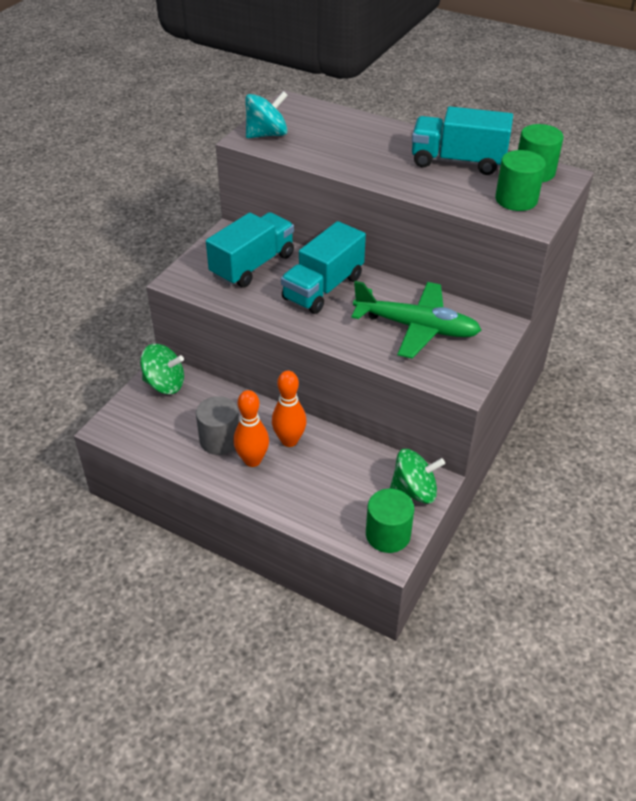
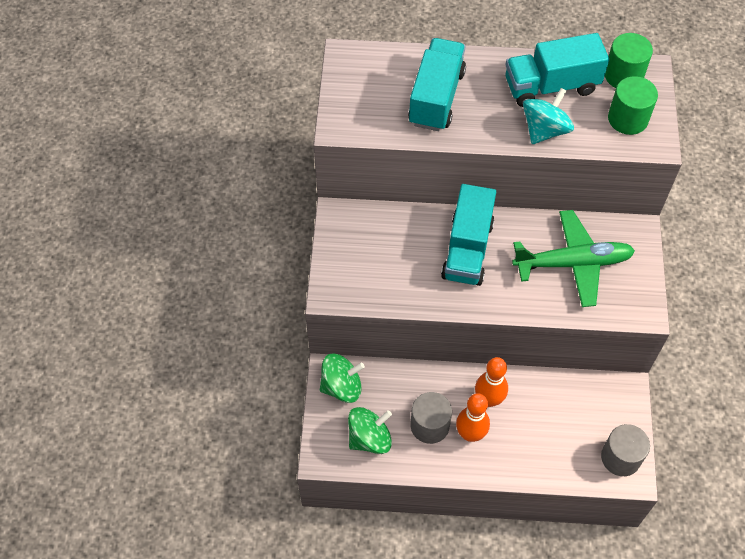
camera: 25 degrees left, 15 degrees up
turquoise truck [206,212,294,287] -> turquoise truck moved to [408,38,466,131]
turquoise spinning top [245,91,288,138] -> turquoise spinning top moved to [523,88,574,144]
green cylinder [366,489,414,553] -> grey cylinder [601,424,650,476]
green spinning top [390,449,445,504] -> green spinning top moved to [348,407,392,454]

